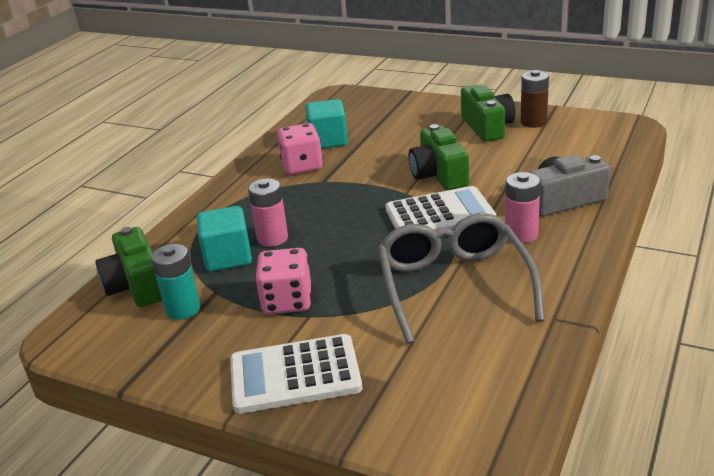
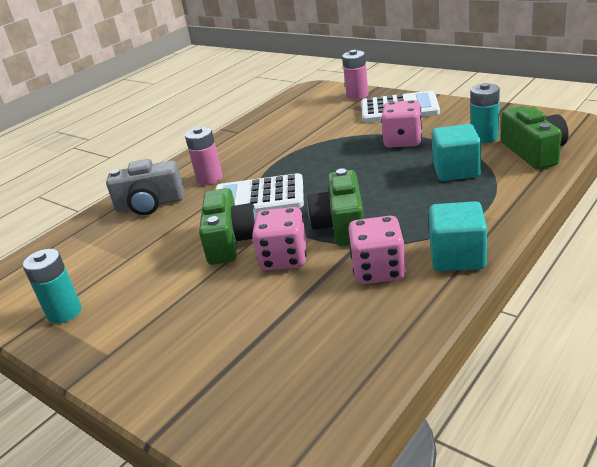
camera: 165 degrees left, 0 degrees up
pink battery [248,178,288,247] -> pink battery moved to [342,50,369,100]
turquoise cube [305,99,348,149] -> turquoise cube moved to [429,201,487,271]
grey glasses [378,213,544,344] -> none
green camera [461,84,516,142] -> green camera moved to [307,169,364,246]
brown battery [521,70,549,128] -> turquoise battery [22,249,82,324]
none -> pink dice [252,207,307,270]

